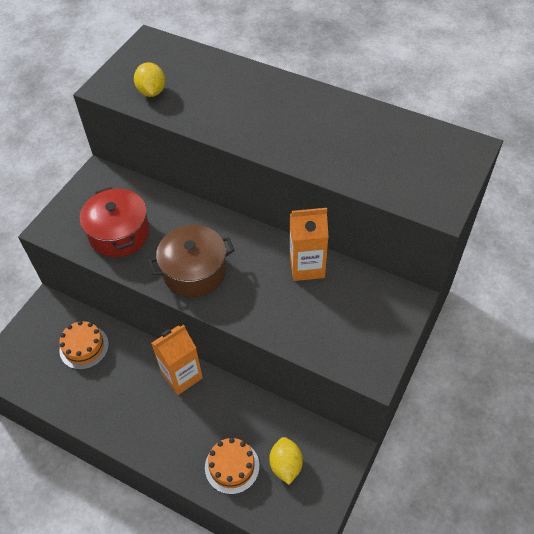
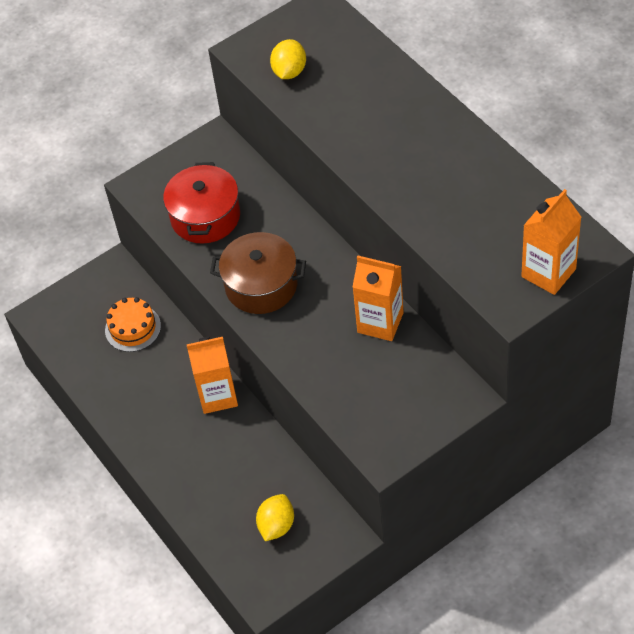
camera: 30 degrees right, 0 degrees up
orange cake [205,438,259,494] -> none
none -> orange carton [521,189,581,295]

